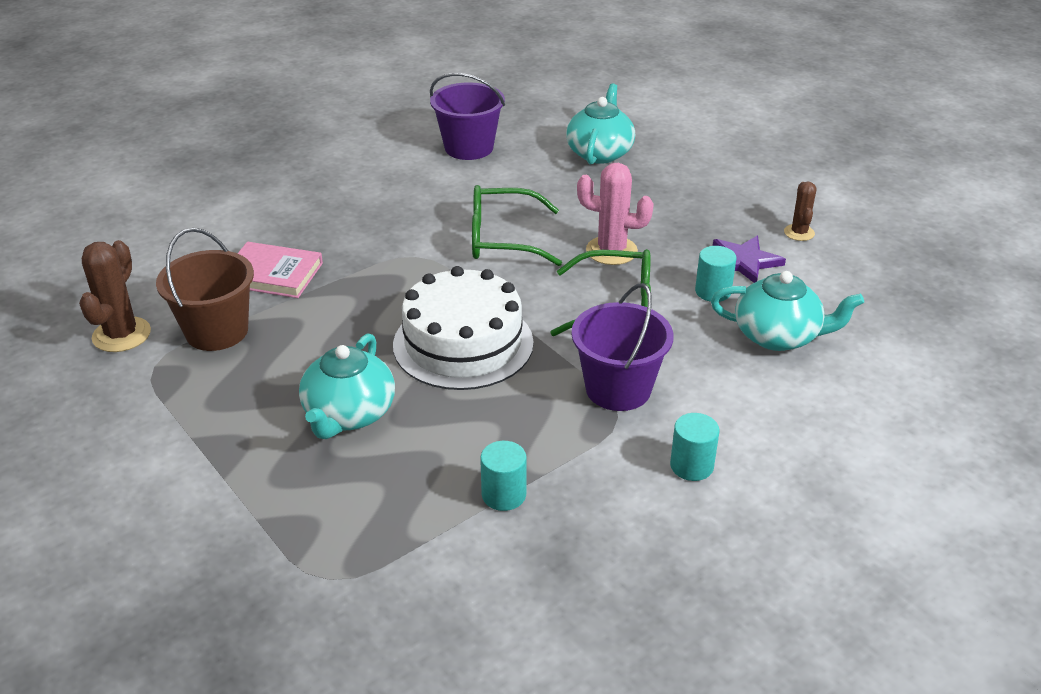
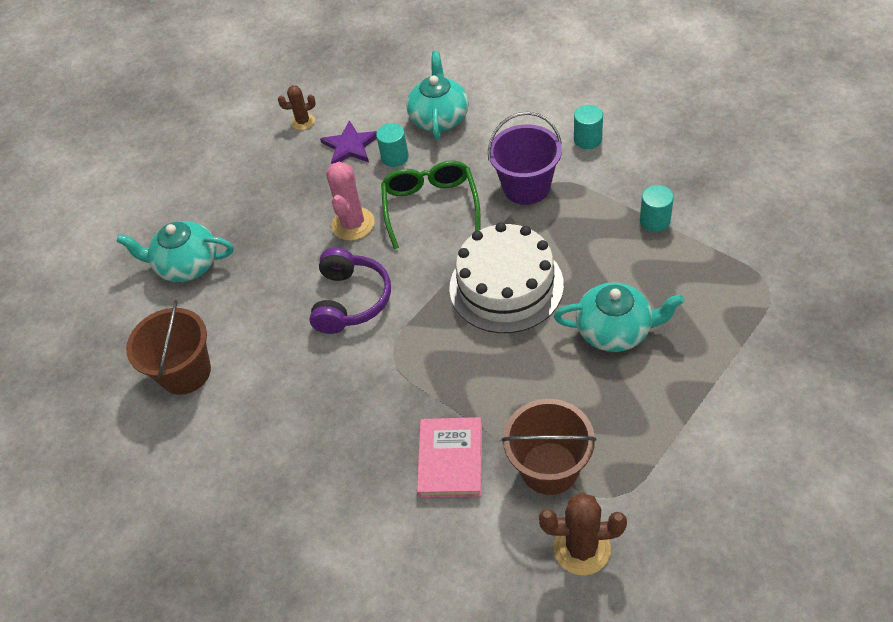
camera: 95 degrees left, 15 degrees up
purple bucket [430,73,505,160] -> brown bucket [126,300,211,395]
green glasses [472,185,562,266] -> purple headphones [310,248,391,334]

